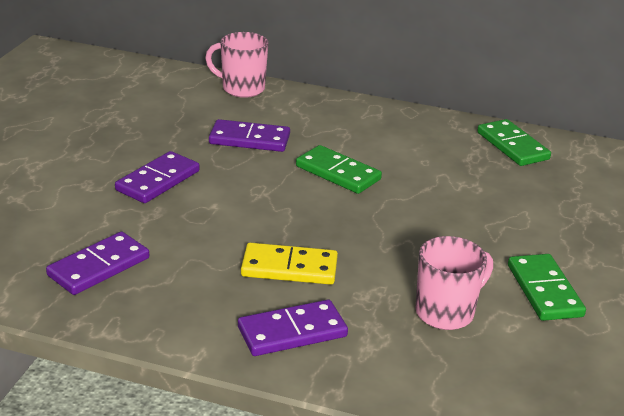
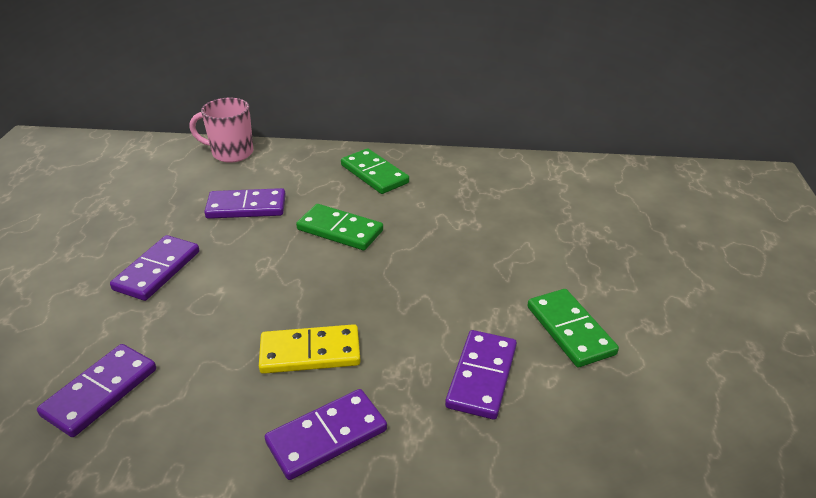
camera: 10 degrees left, 5 degrees up
pink mug [416,236,493,330] -> purple domino [445,330,517,420]
green domino [477,119,551,166] -> green domino moved to [341,148,409,194]

